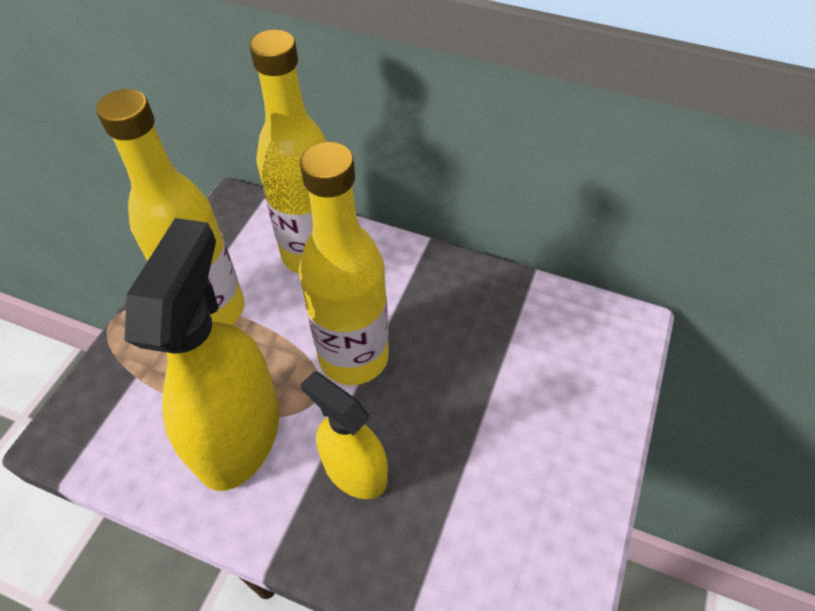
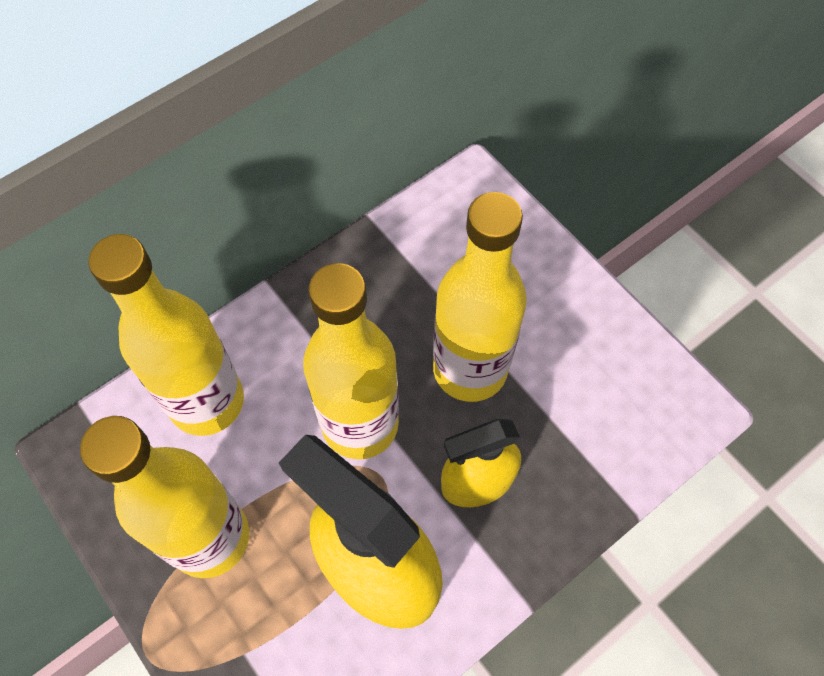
camera: 60 degrees left, 10 degrees up
none -> yellow bottle [433,192,527,402]

